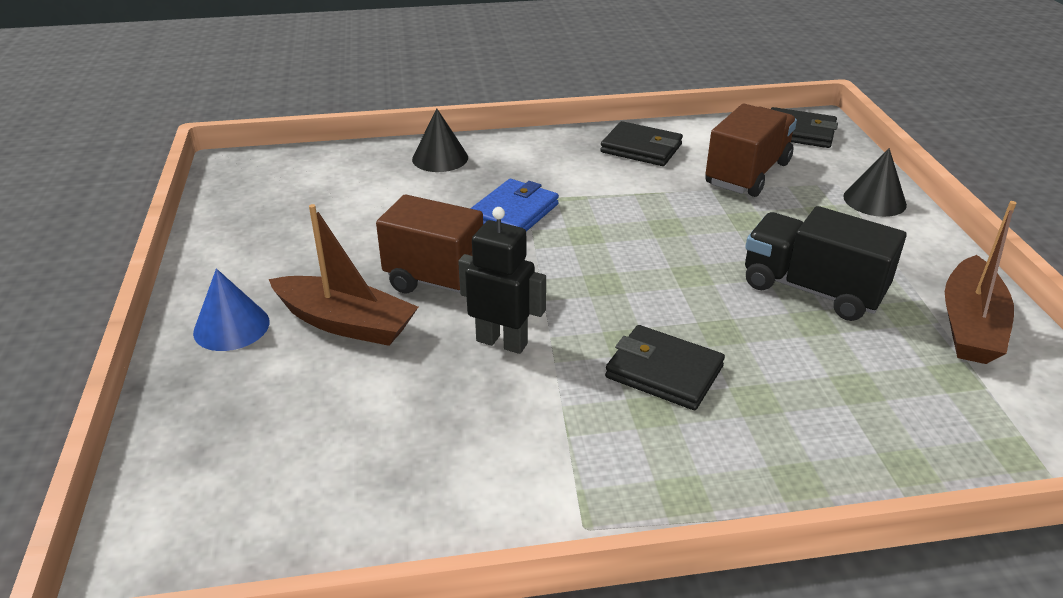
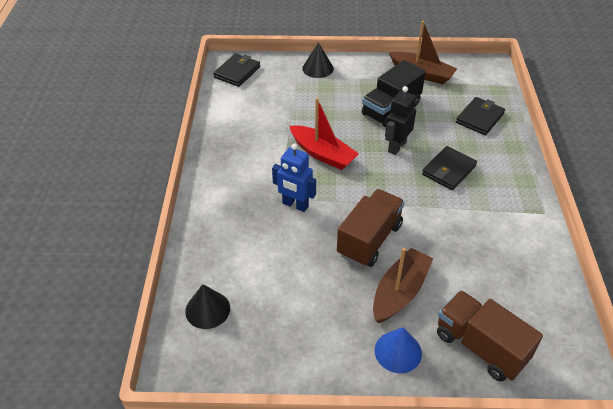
camera: 80 degrees left, 10 degrees up
black cone [412,108,468,172] -> black cone moved to [185,284,230,329]
black robot [458,207,546,354] -> black robot moved to [385,86,416,155]
blue wallet [470,179,559,231] -> blue robot [272,144,316,212]
black wallet [600,121,683,166] -> black wallet moved to [456,97,505,135]
brown truck [705,104,797,197] -> brown truck moved to [437,290,543,382]
none -> red boat [290,98,359,170]

